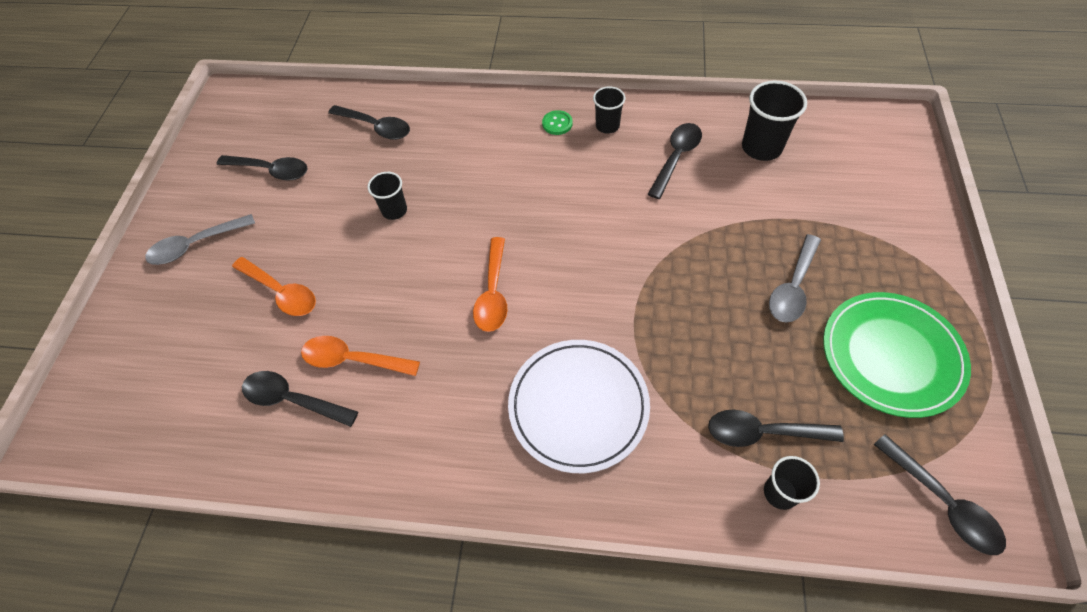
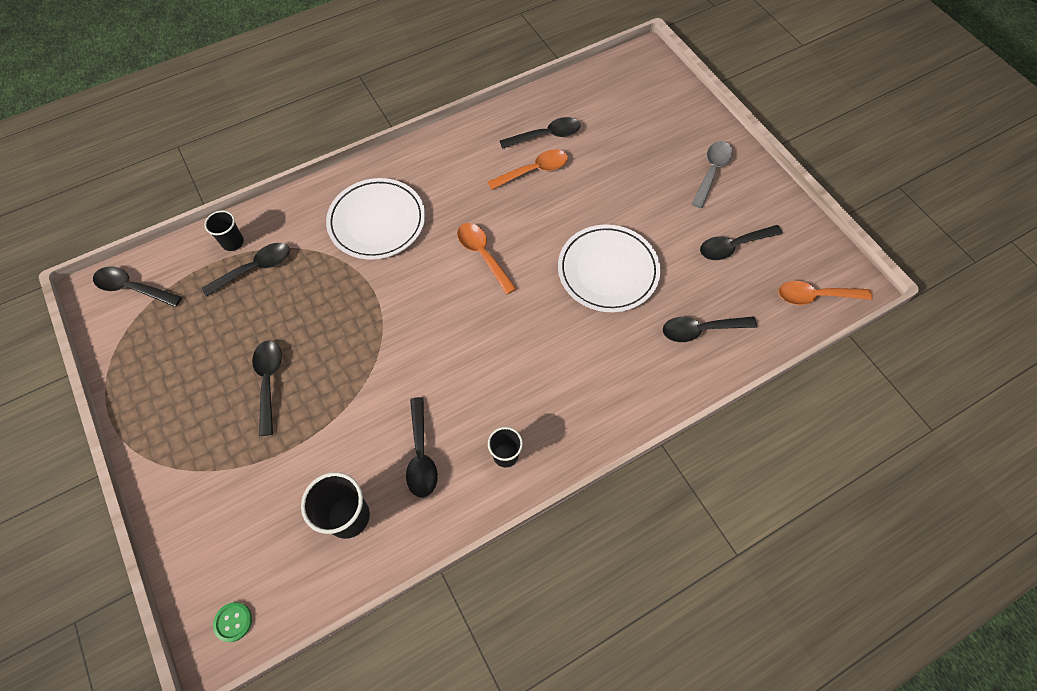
camera: 140 degrees right, 5 degrees up
orange spoon [232,257,316,316] -> orange spoon moved to [778,281,872,305]
black cup [367,172,407,220] -> white plate [558,224,661,312]
green button [542,110,573,135] -> green button moved to [213,602,252,642]
grey spoon [769,234,821,322] -> black spoon [252,340,282,436]
green plate [823,292,971,418] -> none

